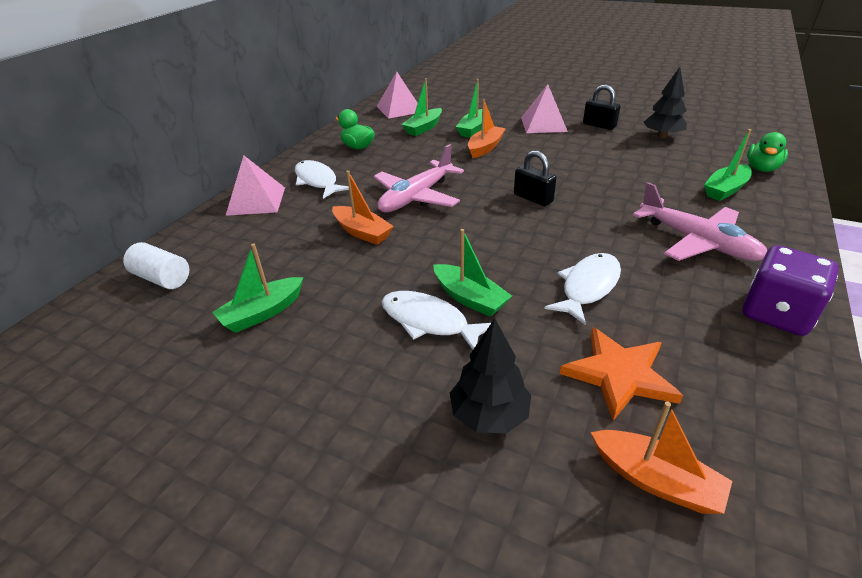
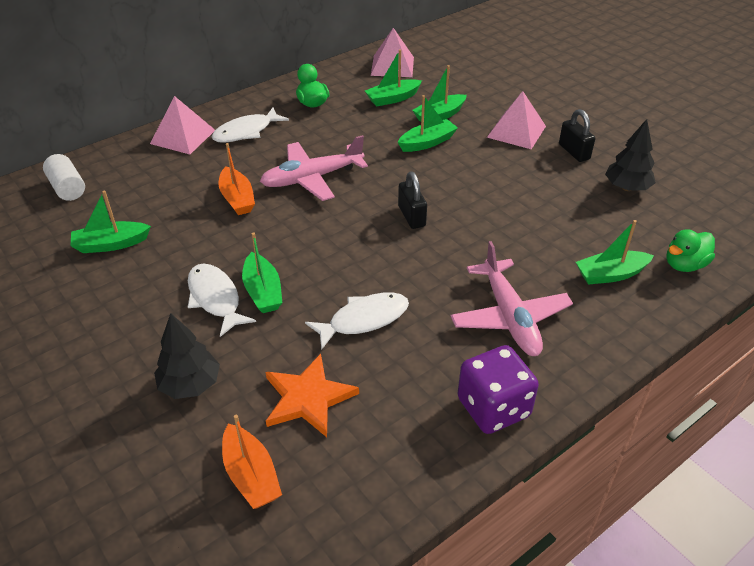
camera: 25 degrees right, 5 degrees up
white fish [295,160,349,199] -> white fish turned 120 degrees counterclockwise [211,107,289,143]
orange boat [468,99,506,158] -> green boat [398,95,458,152]

